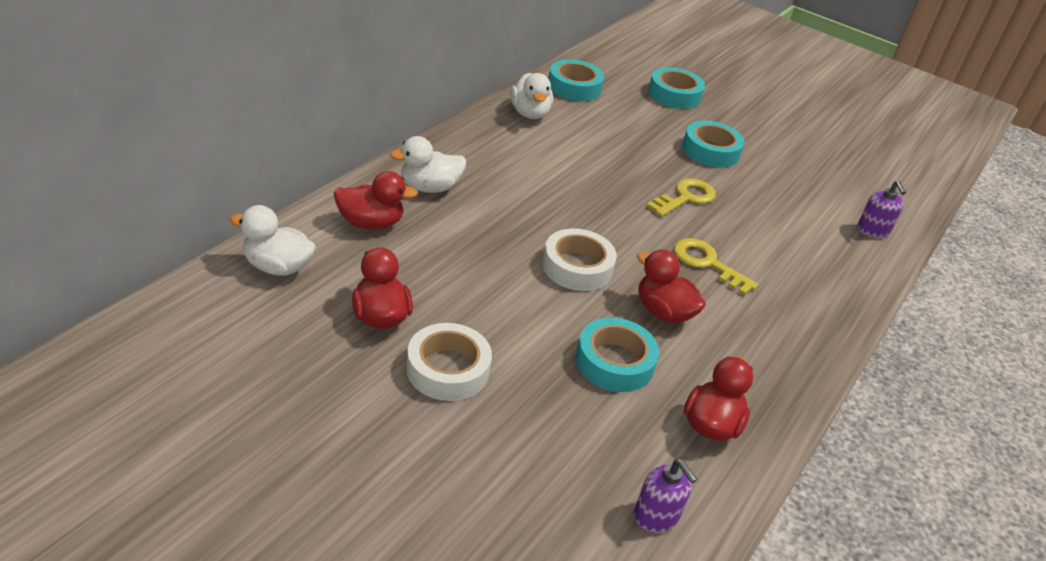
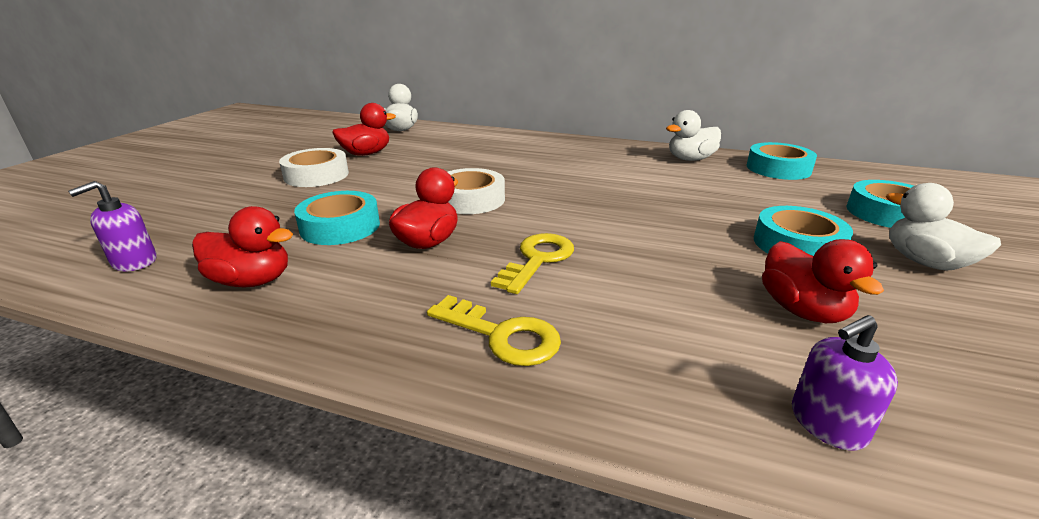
camera: 80 degrees right, 10 degrees down
red duck [334,171,418,230] -> red duck moved to [762,239,884,323]
white duck [390,136,466,193] -> white duck moved to [886,183,1001,271]
yellow key [646,178,716,217] -> yellow key moved to [427,295,561,366]

